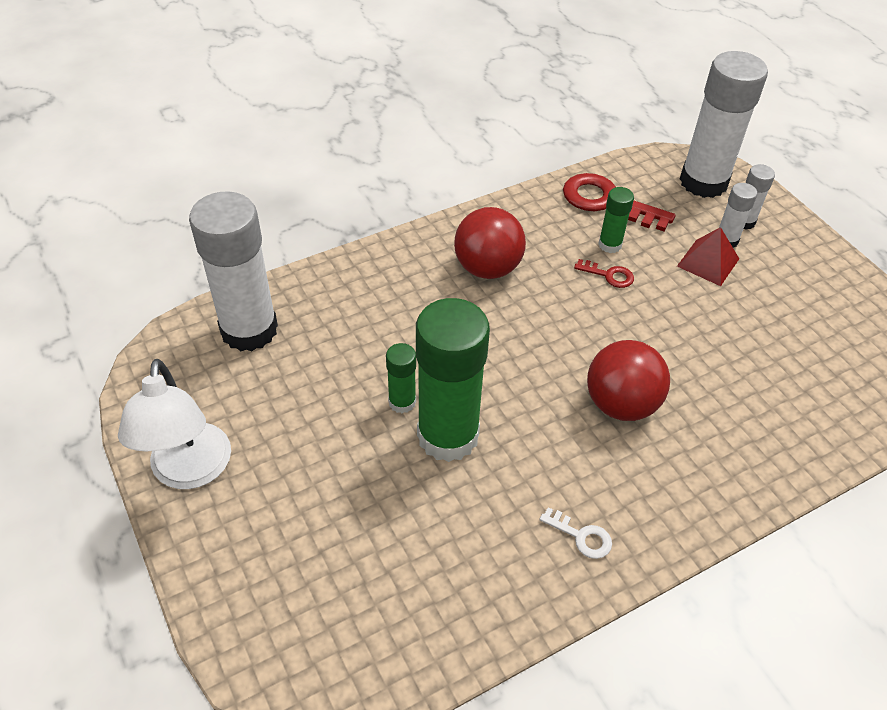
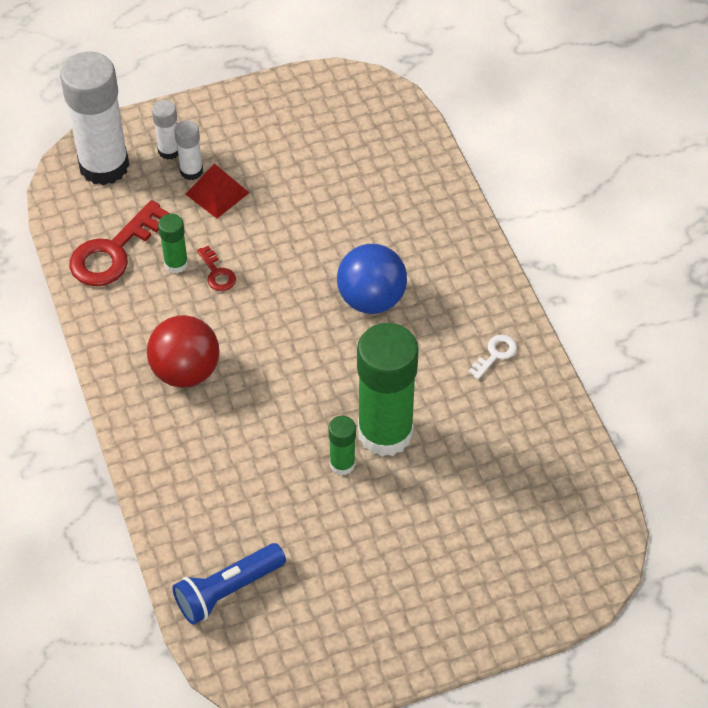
camera: 80 degrees left, 5 degrees up
white lamp [118,359,231,489] -> none
white glue stick [189,191,278,351] -> blue flashlight [172,543,286,624]
red key [574,259,634,288] -> red key turned 120 degrees clockwise [197,246,236,291]
red ball [587,340,670,421] -> blue ball [337,244,407,314]

